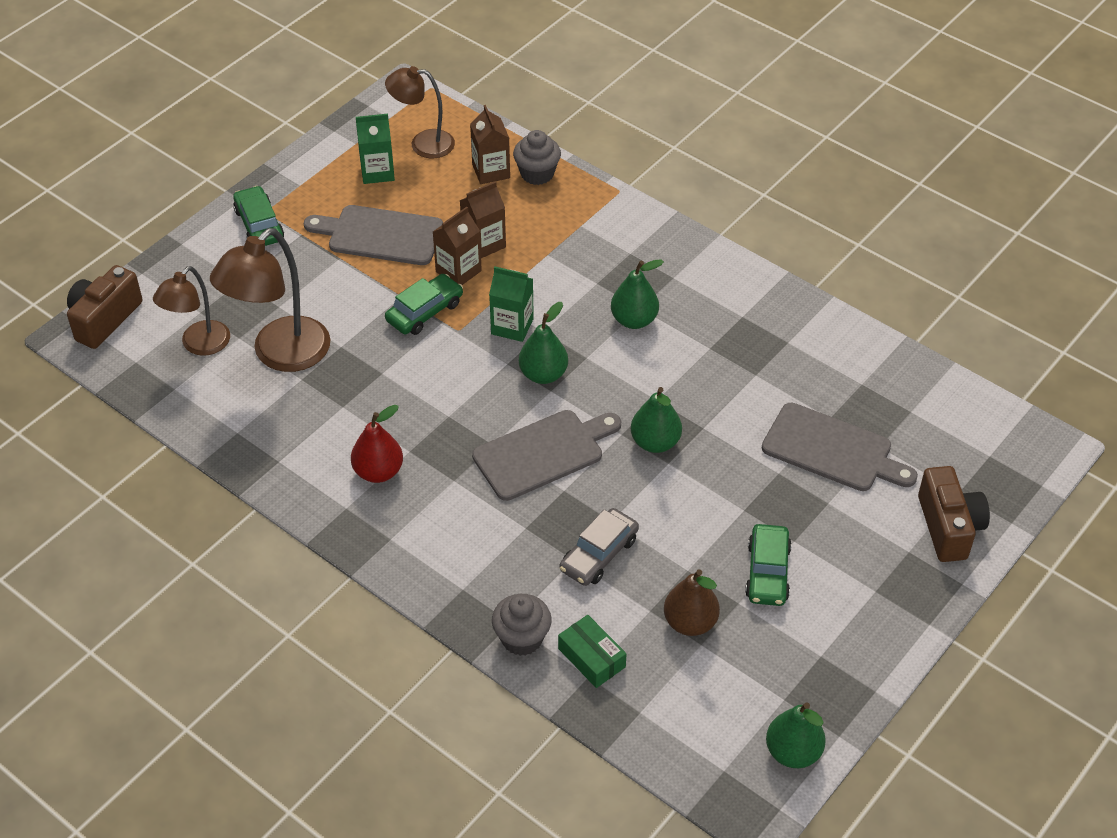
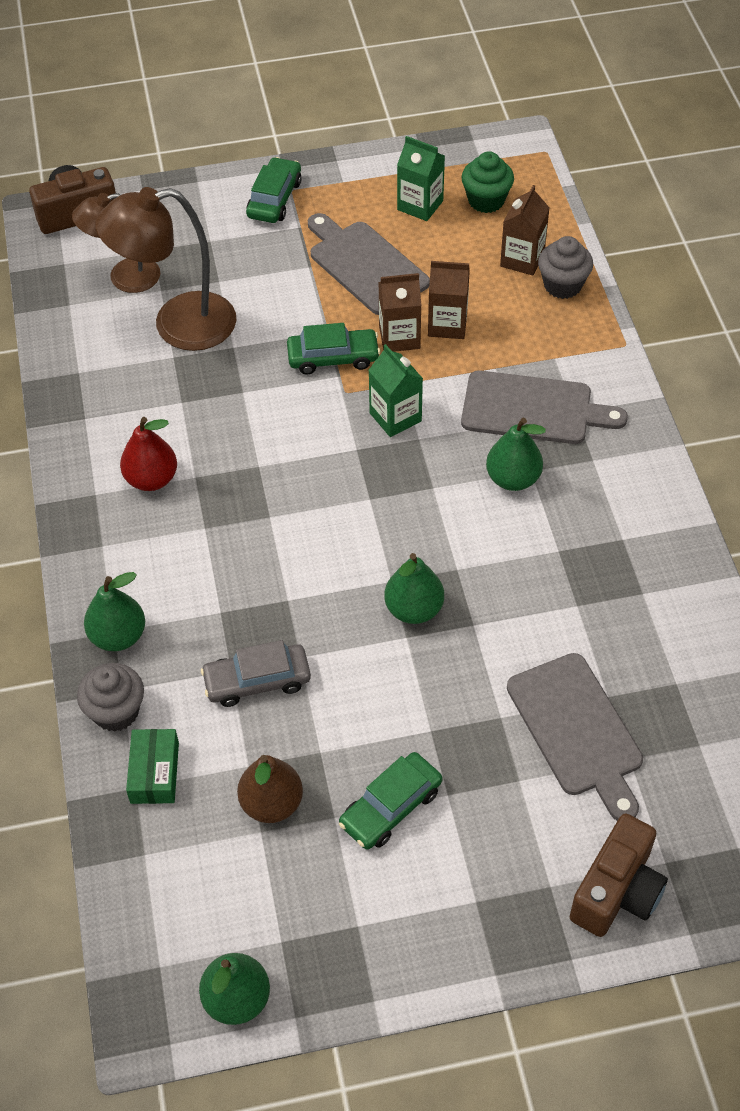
camera: 40 degrees right, 5 degrees up
brown lamp [385,66,455,159] -> green cupcake [461,151,514,213]
grey cutting board [472,410,621,501] -> grey cutting board moved to [461,370,628,444]
green pear [519,302,568,384] -> green pear moved to [84,572,145,651]

